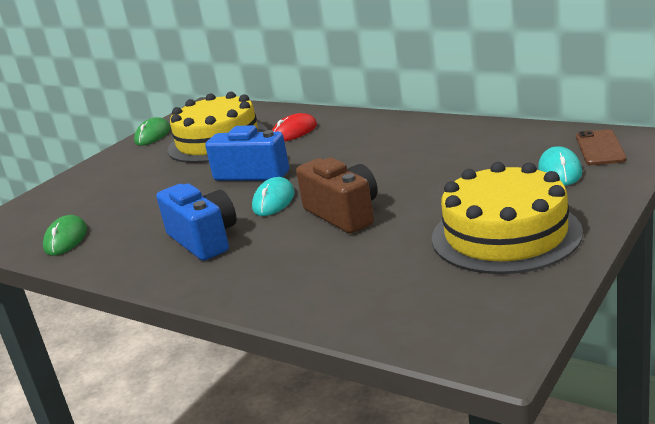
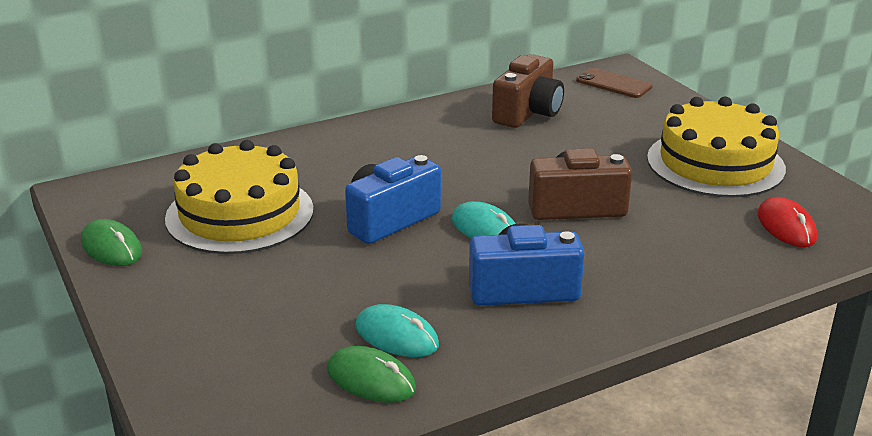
camera: 65 degrees left, 5 degrees up
red mouse [272,113,317,142] -> red mouse moved to [757,197,817,247]
turquoise mouse [538,146,582,186] -> turquoise mouse moved to [355,304,439,357]
none -> brown camera [492,54,564,128]

